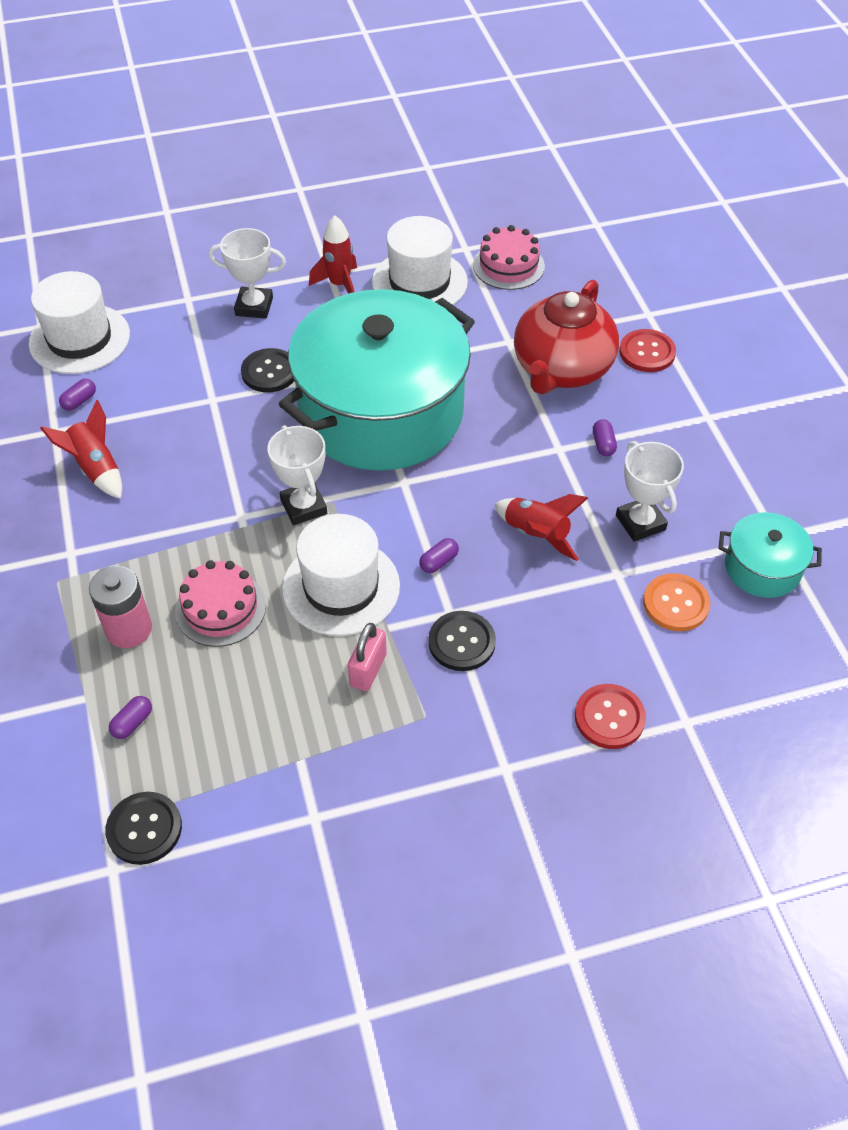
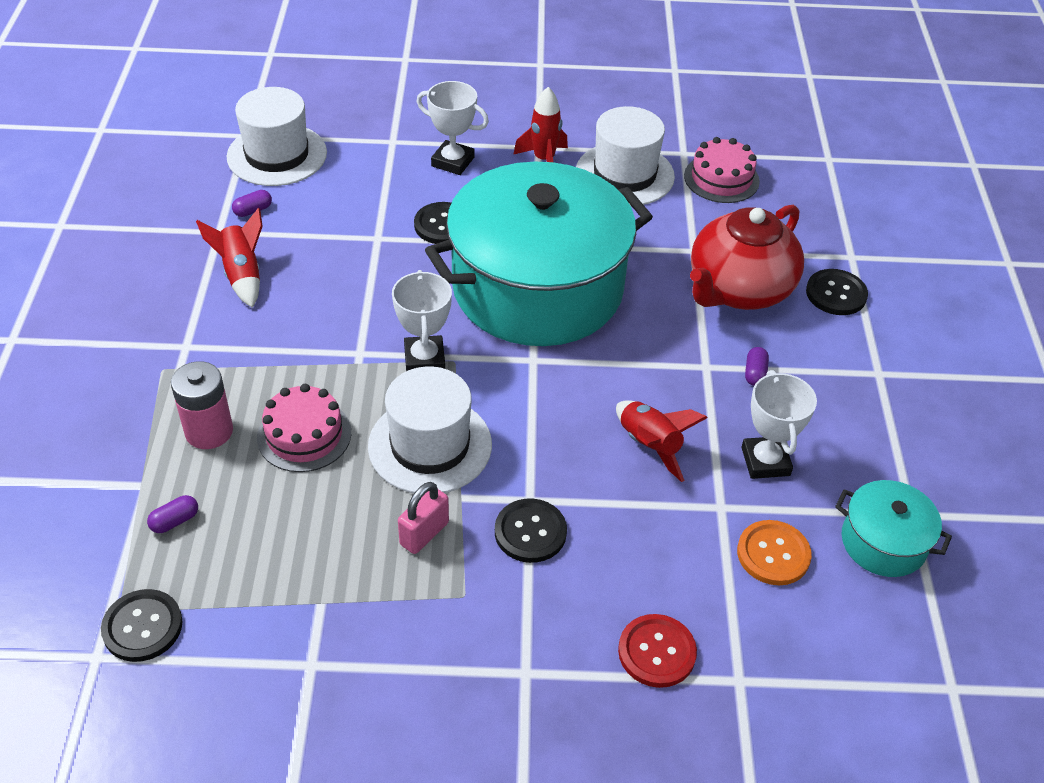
camera: 15 degrees right, 5 degrees down
purple capsule [419,538,459,573] -> none
red button [619,329,676,372] -> black button [806,269,868,315]

